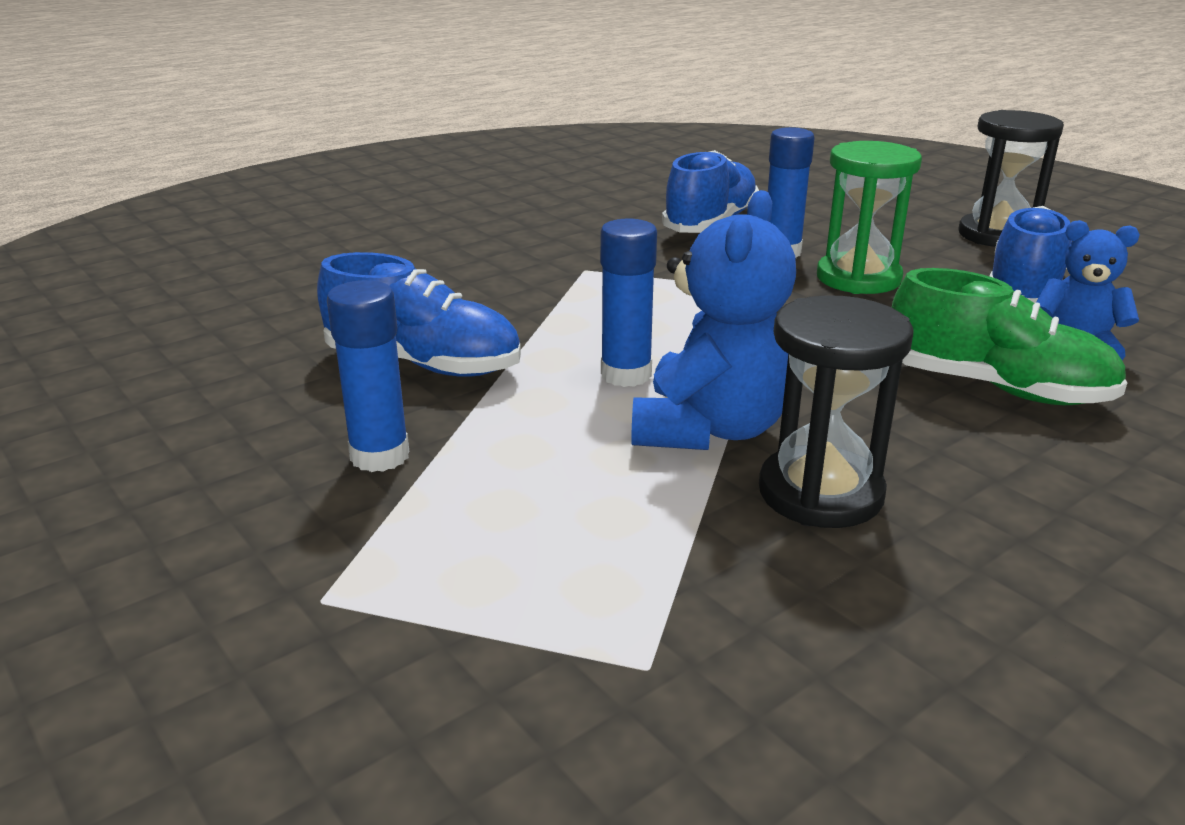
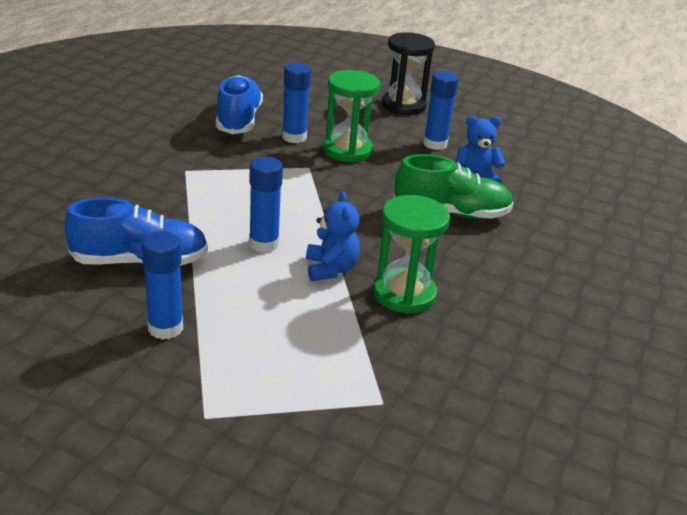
camera: 30 degrees left, 5 degrees up
blue teddy bear [631,190,796,450] -> blue teddy bear [306,191,360,281], size x0.62
black hourglass [759,295,914,528] -> green hourglass [373,195,450,314]
blue shoe [990,206,1072,303] -> blue glue stick [423,71,458,150]

